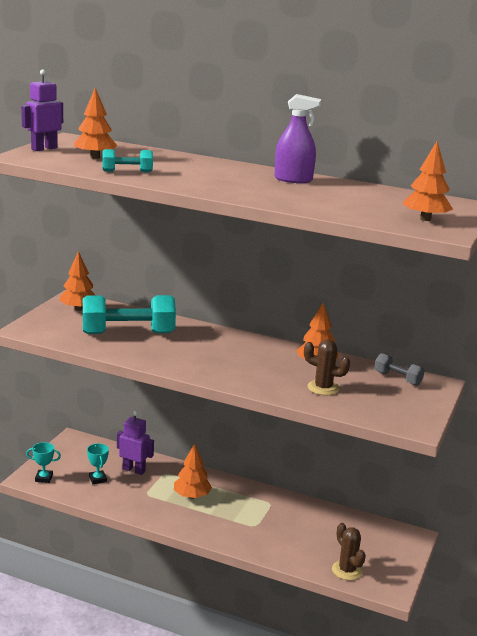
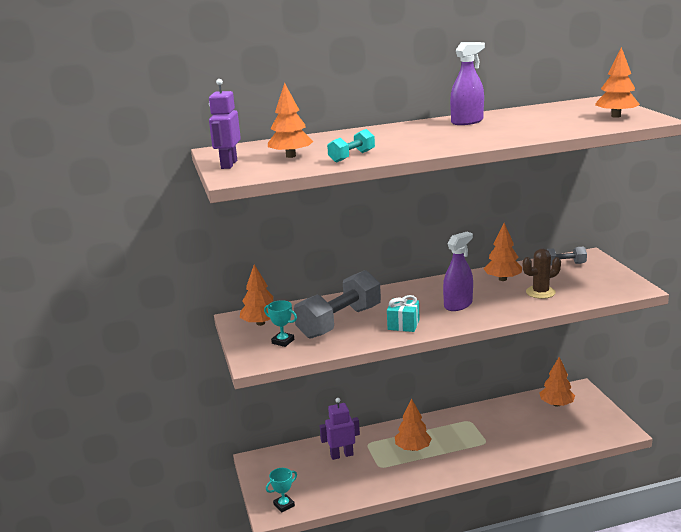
camera: 35 degrees left, 0 degrees up
turquoise dumbbell [83,295,176,334] -> grey dumbbell [294,270,381,339]
turquoise trophy [87,443,109,484] -> turquoise trophy moved to [264,300,297,347]
brown cactus [332,523,366,580] -> none
none -> turquoise gift [387,295,420,332]
none -> purple spray bottle [443,232,473,311]
none -> orange tree [540,357,575,407]

